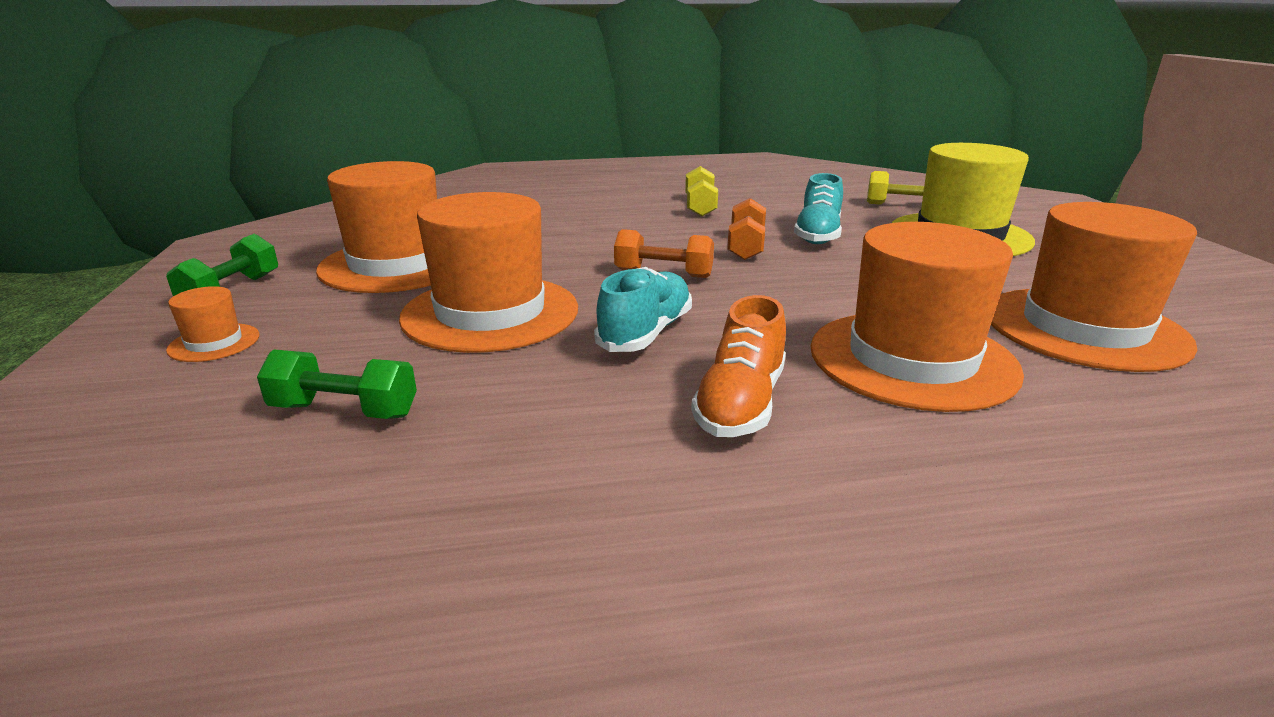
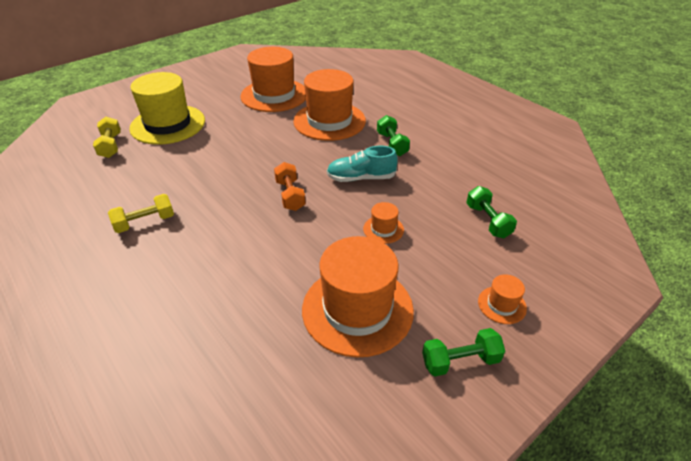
camera: 120 degrees left, 15 degrees up
orange hat [399,192,578,353] -> orange hat [363,202,404,244], size x0.43
orange shoe [691,295,786,437] -> green dumbbell [377,115,410,156]
orange dumbbell [727,198,766,260] -> none
turquoise shoe [794,173,843,244] -> none

